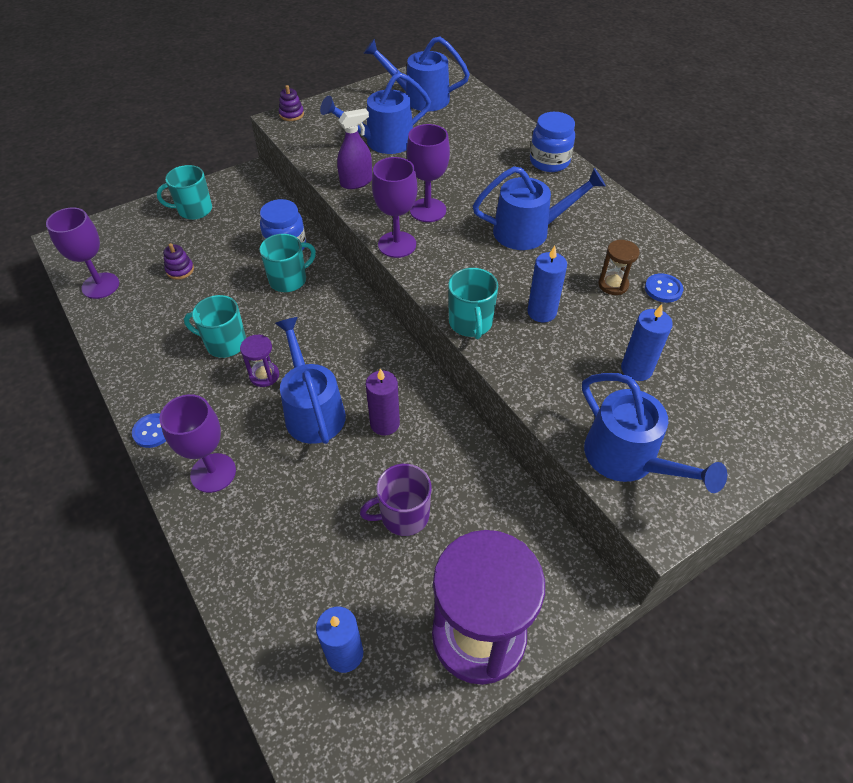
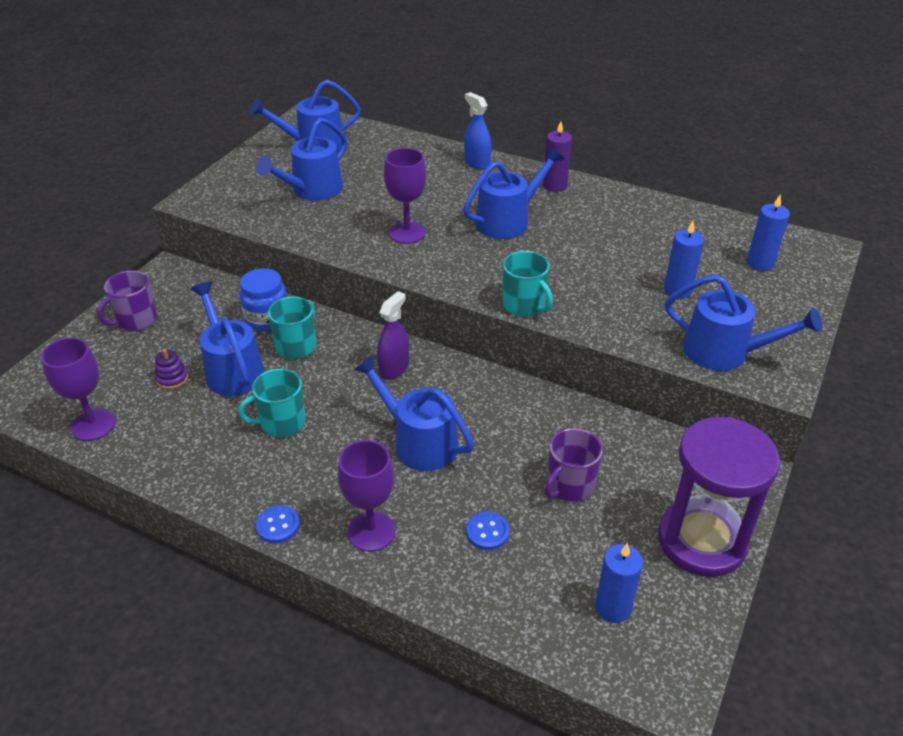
camera: 30 degrees left, 10 degrees down
turquoise mug [157,165,212,220] -> purple mug [97,271,157,331]
purple hourglass [240,335,279,387] -> none
purple stacking toy [279,85,304,121] -> none
purple spray bottle [337,108,372,189] -> purple spray bottle moved to [377,291,409,379]
purple candle [366,368,400,436] -> purple candle moved to [543,121,572,192]
purple goblet [372,157,417,258] -> none
blue candle [527,246,567,323] -> blue candle moved to [747,194,790,271]
blue jar [530,112,575,172] -> blue spray bottle [464,92,491,170]
brown hourglass [598,240,640,295] -> none
blue button [645,274,683,303] -> blue button moved to [466,512,510,550]
none -> blue watering can [191,282,265,396]

